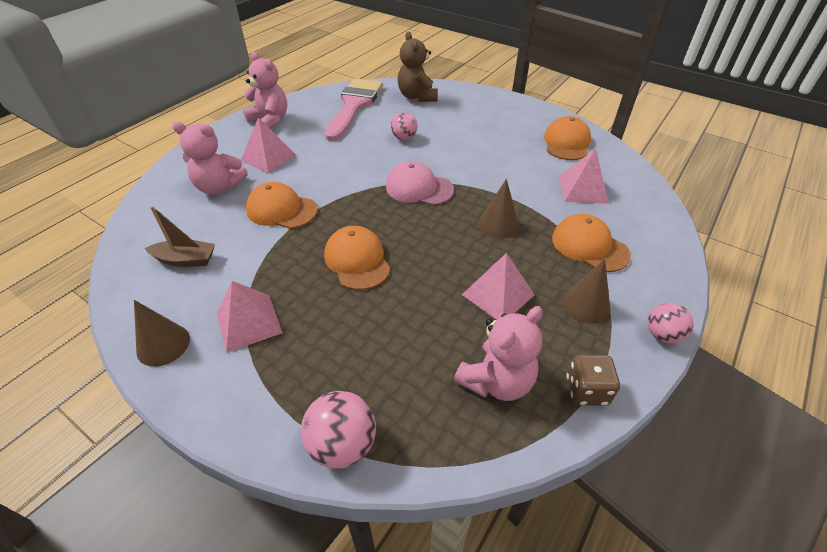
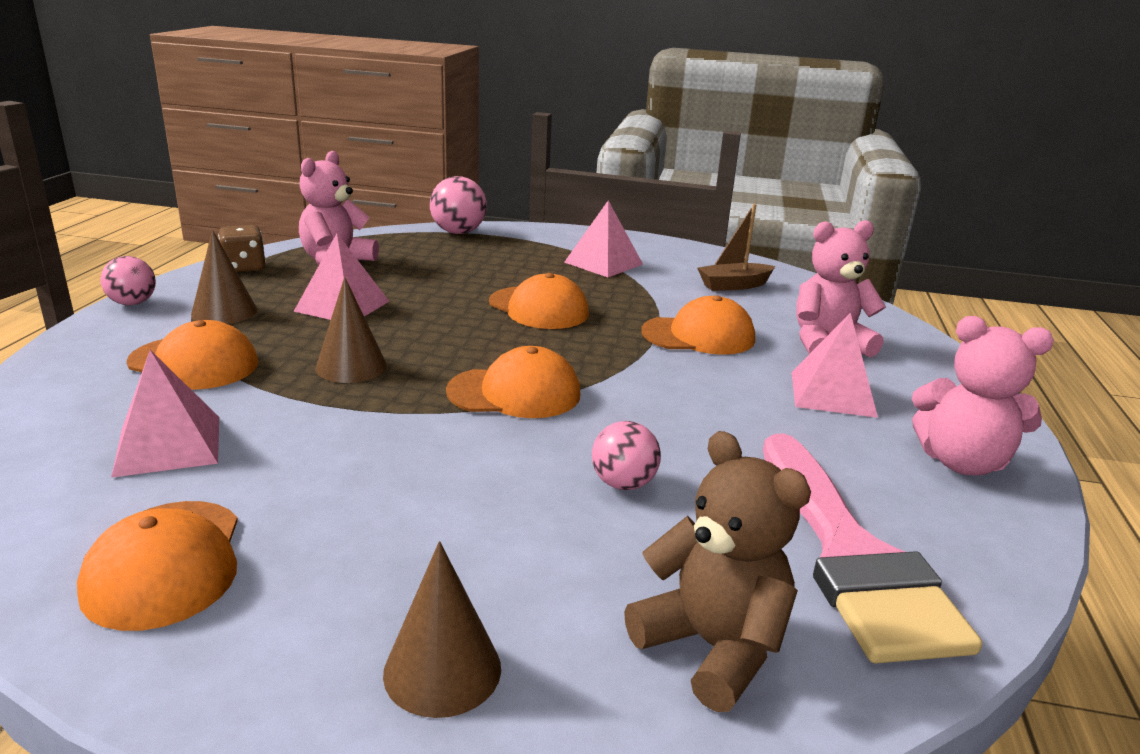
camera: 155 degrees right, 20 degrees down
brown cone [134,300,190,367] -> brown cone moved to [383,541,501,718]
pink cap [386,161,454,205] -> orange cap [446,346,581,418]

